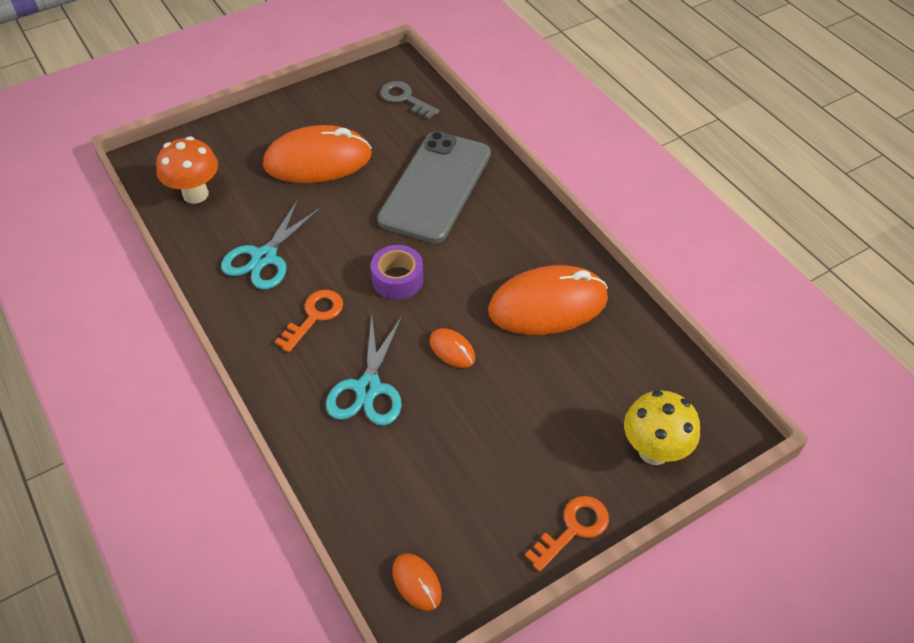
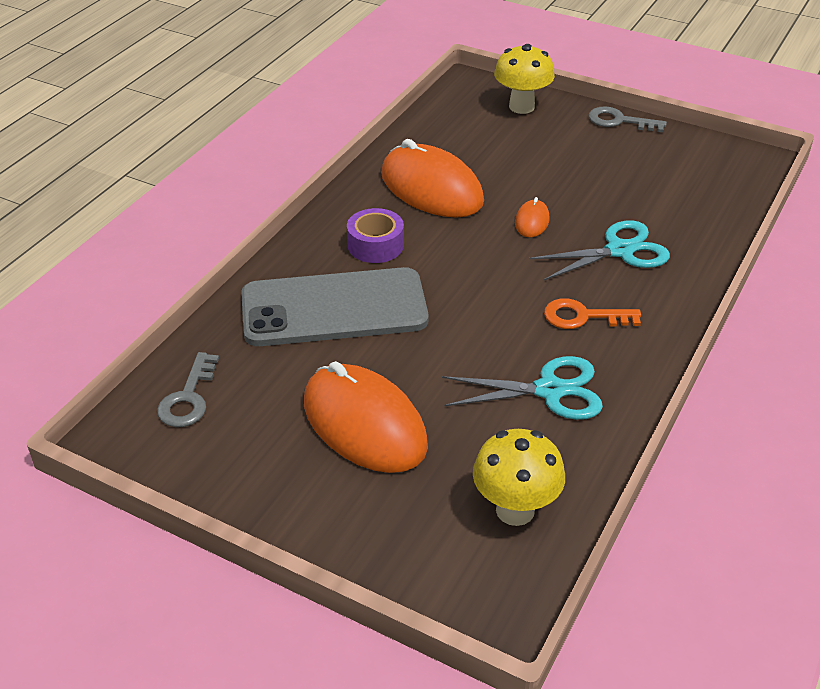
camera: 120 degrees left, 10 degrees down
orange mushroom [156,136,218,204] -> yellow mushroom [473,429,565,526]
purple tape [371,245,424,300] -> purple tape moved to [347,208,404,263]
orange mouse [392,553,442,611] -> none
orange key [525,496,609,572] -> grey key [588,106,667,132]

